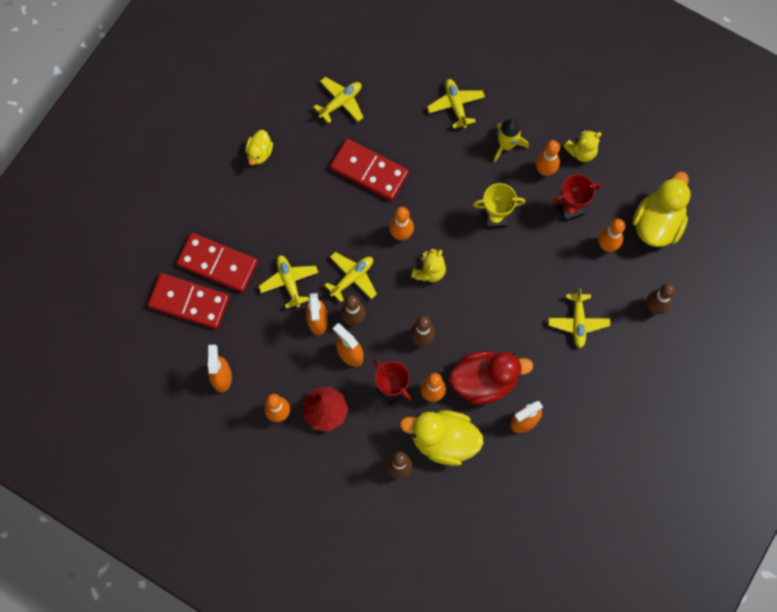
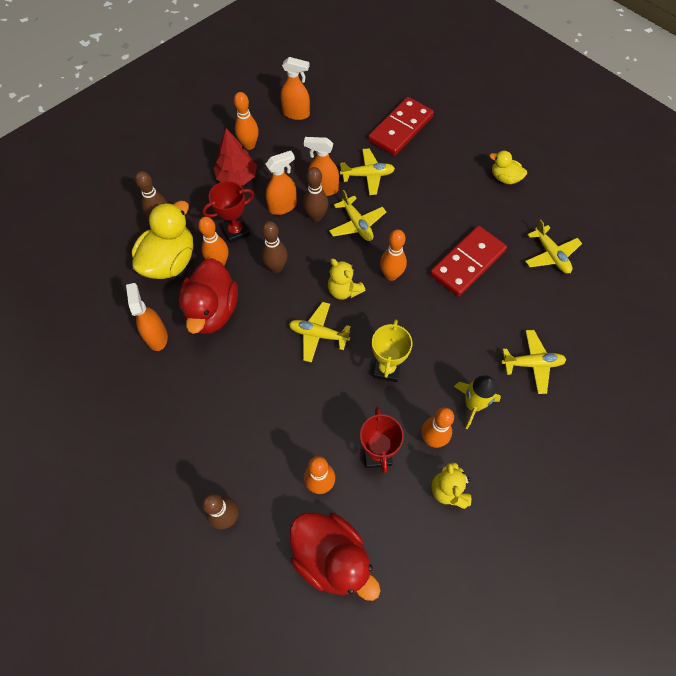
camera: 105 degrees right, 10 degrees down
red domino [148,273,230,329] -> none
yellow plane [548,288,610,348] -> yellow plane moved to [289,302,351,363]
yellow duck [633,172,691,247] -> red duck [289,512,381,601]

